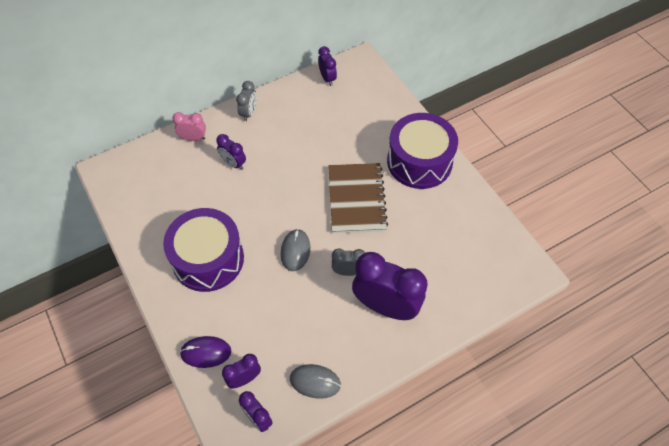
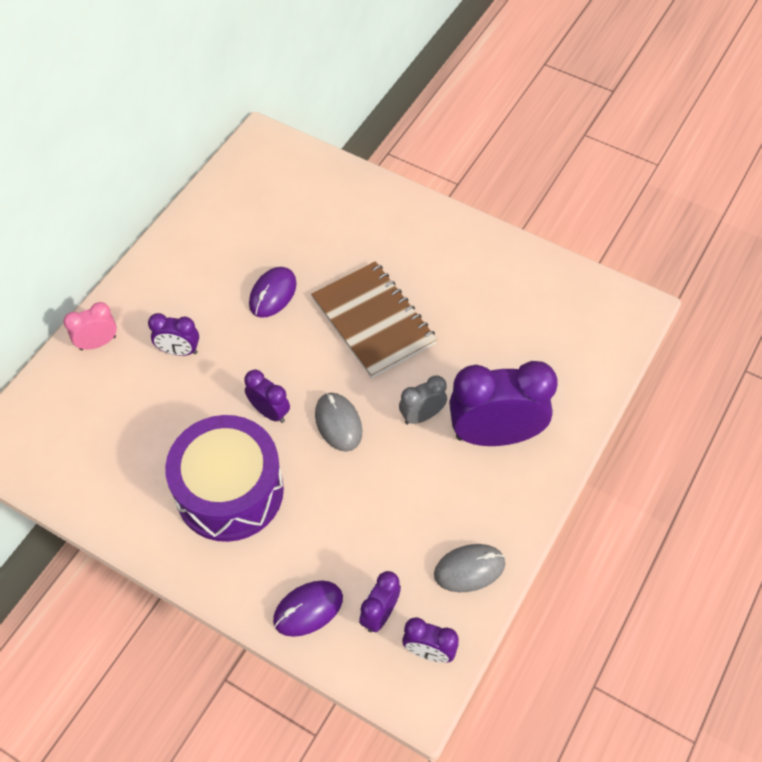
camera: 30 degrees left, 0 degrees up
grey clock [236,81,257,121] -> none
purple clock [318,46,337,86] -> purple clock moved to [244,370,290,423]
purple drum [387,113,458,189] -> none
none -> purple mouse [249,267,297,318]

